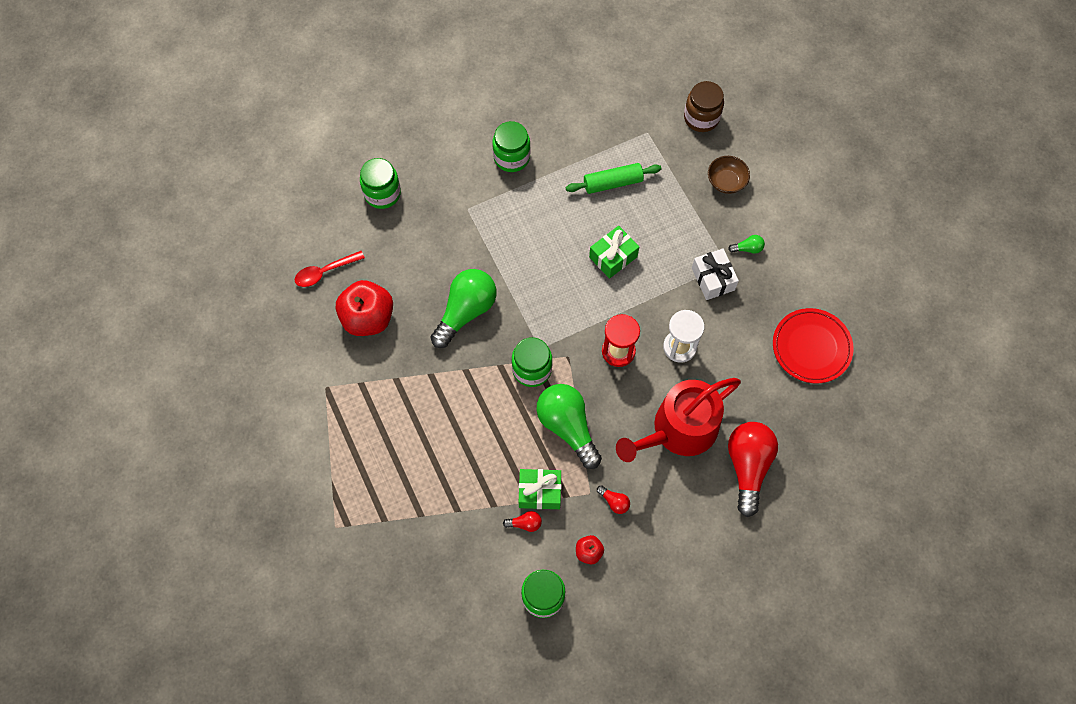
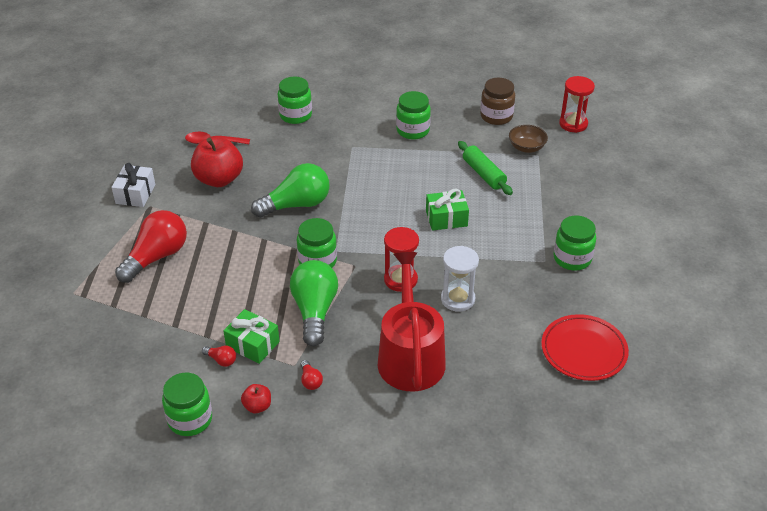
camera: 30 degrees right, 25 degrees down
green rolling pin [566,163,661,194] -> green rolling pin turned 45 degrees clockwise [458,141,513,195]
red watering can [616,378,741,462] -> red watering can turned 90 degrees clockwise [378,252,446,392]
brown jar [684,81,724,132] -> brown jar moved to [480,78,515,125]
white gift [692,248,739,300] -> white gift moved to [111,163,155,207]
brown bowl [708,156,750,194] -> brown bowl moved to [509,125,548,153]
green light bulb [728,235,765,254] -> green jar [554,216,596,271]
red light bulb [728,422,778,517] -> red light bulb moved to [115,210,187,283]
none -> red hourglass [559,76,595,133]

